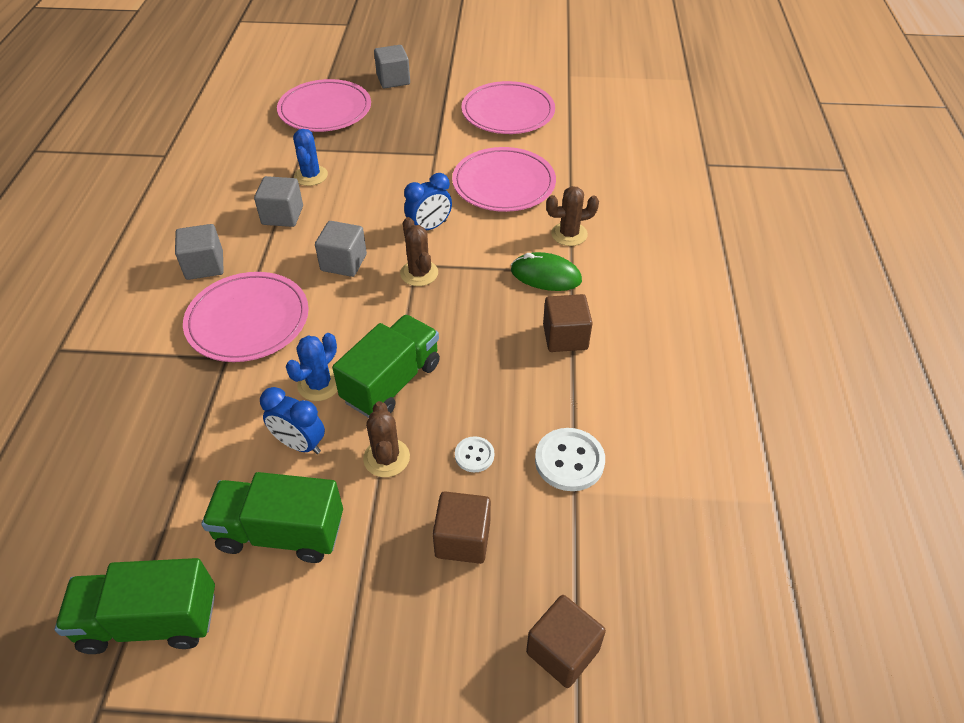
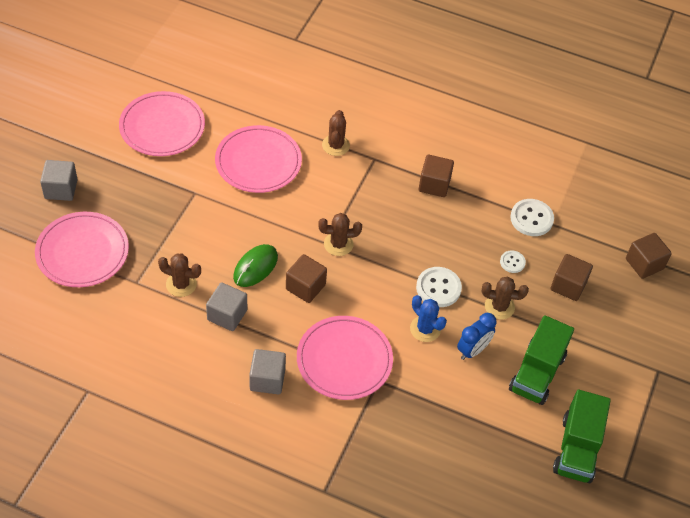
camera: 75 degrees left, 5 degrees up
blue cactus [293,129,328,186] -> brown cactus [158,253,201,297]
grey cube [315,221,367,277] -> brown cube [286,254,327,303]
green truck [332,315,440,418] -> white button [416,267,462,307]
blue clock [404,173,452,230] -> none
green mouse [511,252,582,291] -> green mouse moved to [233,244,278,287]

